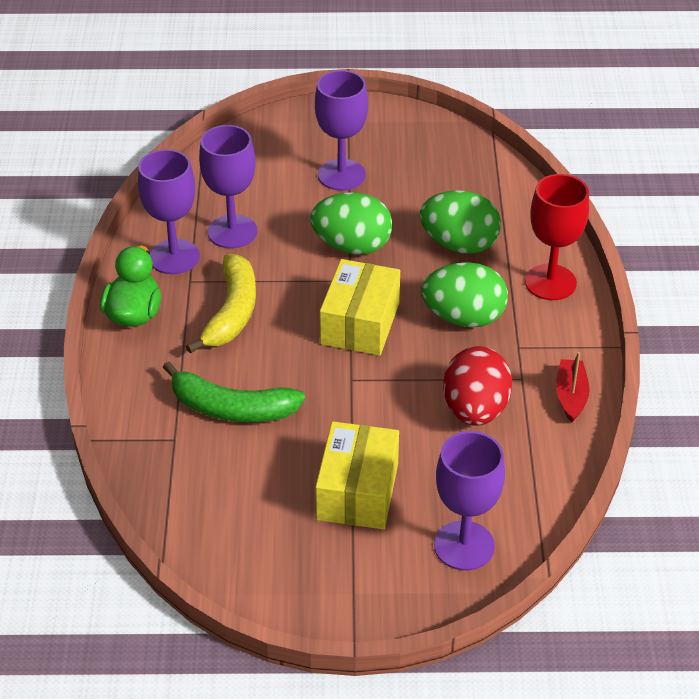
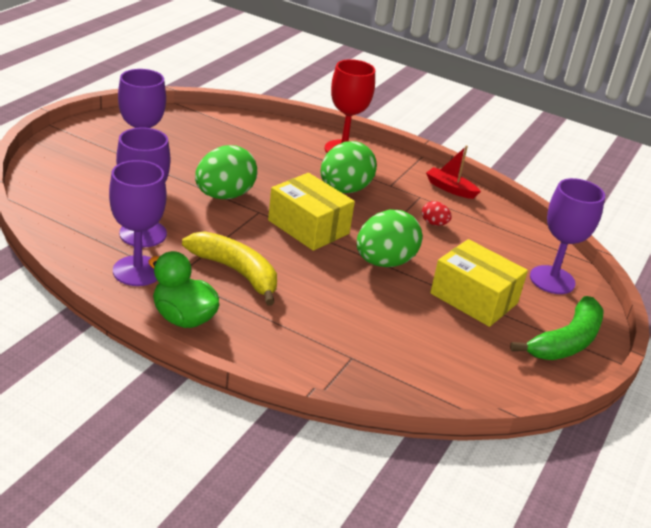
camera: 65 degrees left, 10 degrees down
green banana [163,361,305,422] -> green banana moved to [510,296,603,360]
green egg [420,190,501,254] -> green egg moved to [357,210,422,267]
red egg [443,346,512,426] -> red egg [422,201,452,226], size x0.45

